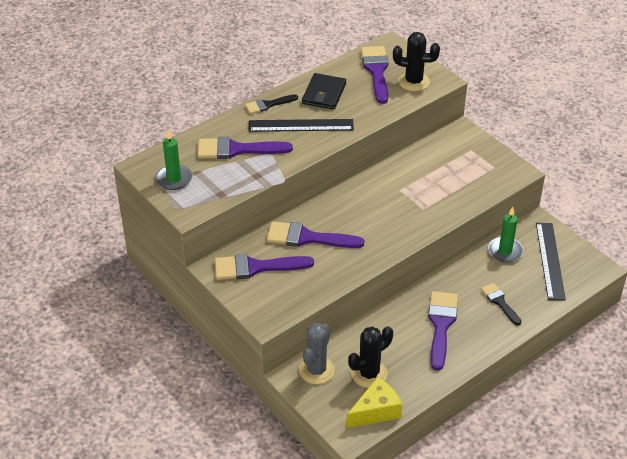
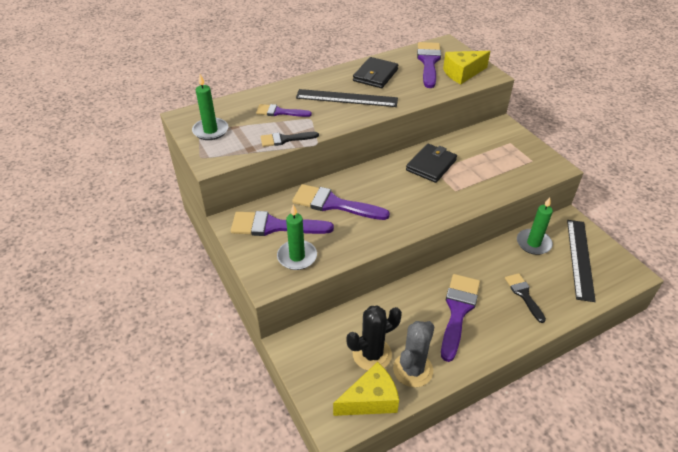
camera: 10 degrees right, 0 degrees up
purple brush [198,137,293,159] -> purple brush [256,104,312,117], size x0.60
black brush [245,94,298,114] -> black brush moved to [260,132,319,147]
grey cactus [299,323,335,384] -> grey cactus moved to [393,321,435,387]
black cactus [393,32,440,91] -> yellow cheese [443,51,490,84]
none -> green candle [277,205,317,270]
none -> black wallet [406,144,457,183]

